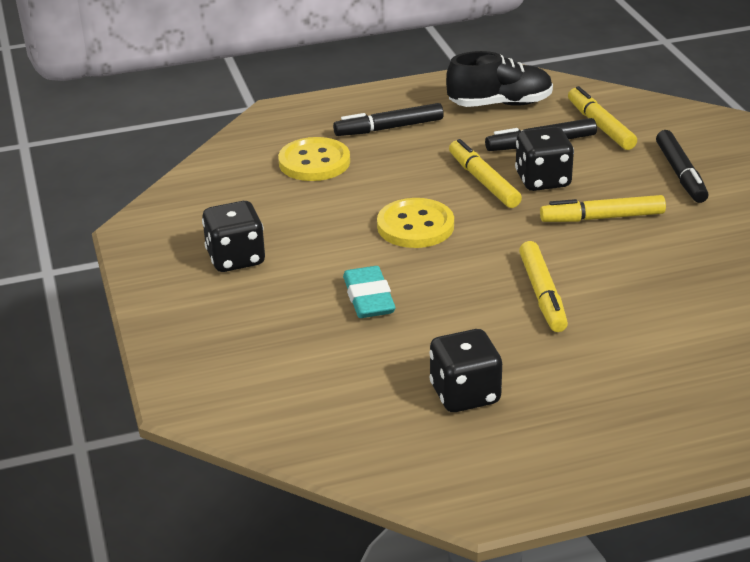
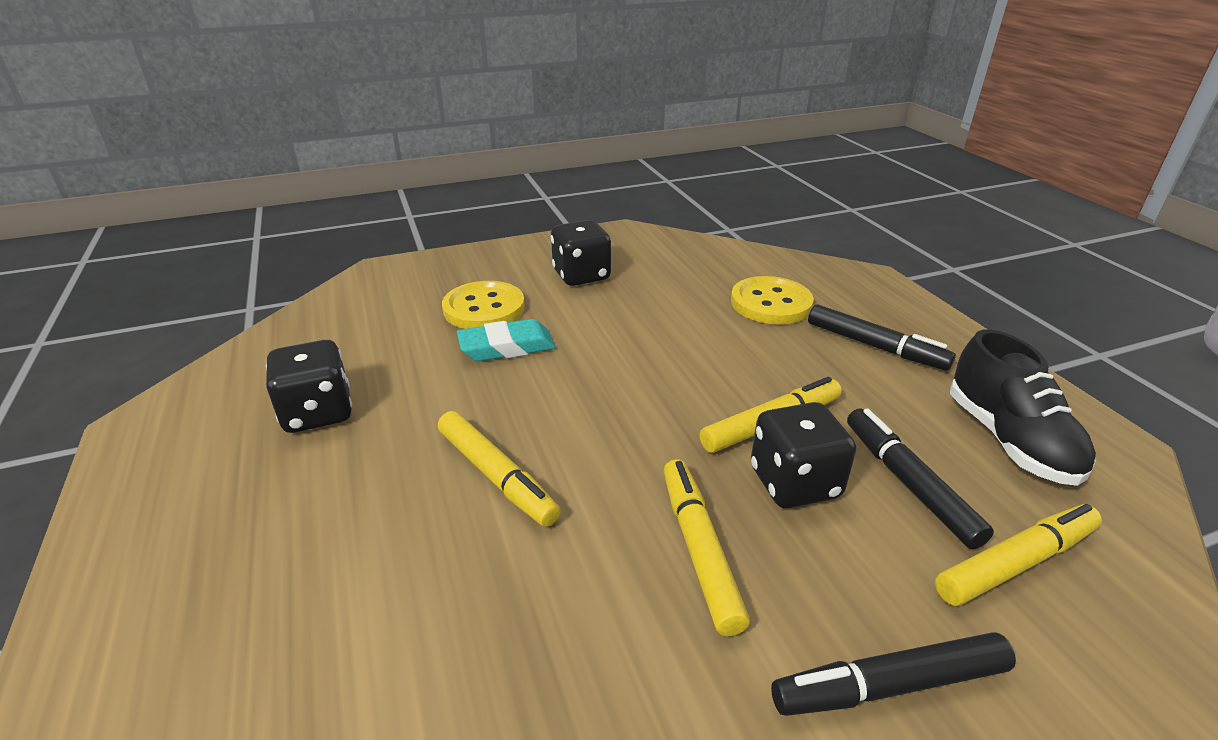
camera: 85 degrees right, 0 degrees up
black marker [333,103,444,136] -> black marker turned 150 degrees clockwise [808,304,956,371]
yellow button [377,198,454,248] -> yellow button moved to [442,281,525,329]
yellow marker [519,241,568,332] -> yellow marker turned 120 degrees counterclockwise [438,411,561,527]

